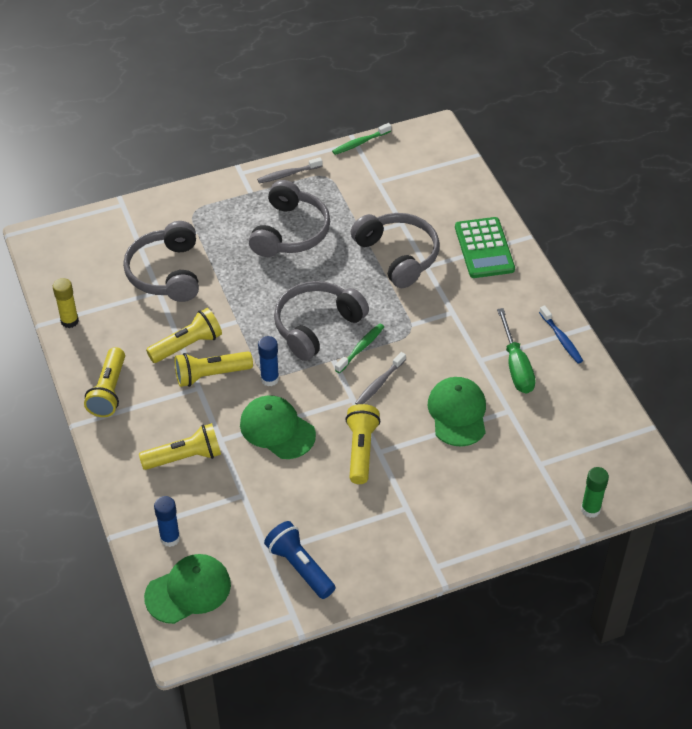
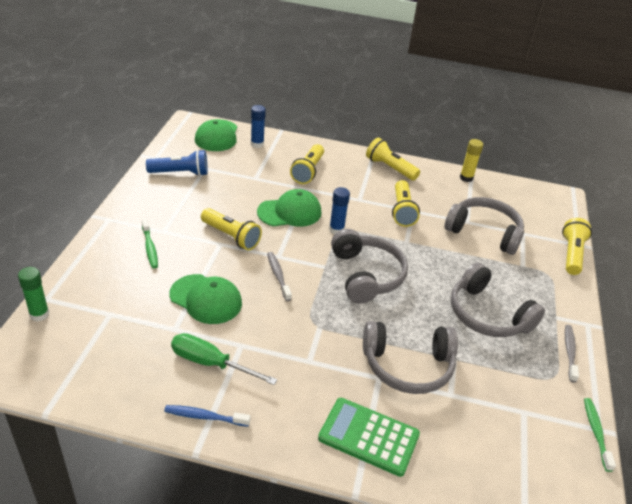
camera: 120 degrees right, 10 degrees down
yellow flashlight [175,351,253,387] -> yellow flashlight moved to [562,218,592,275]
green toothbrush [335,324,384,373] -> green toothbrush moved to [142,219,158,268]

